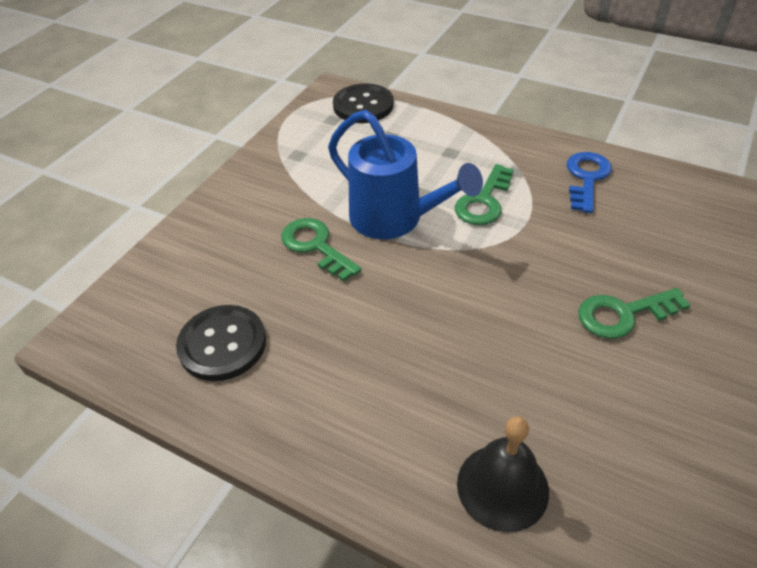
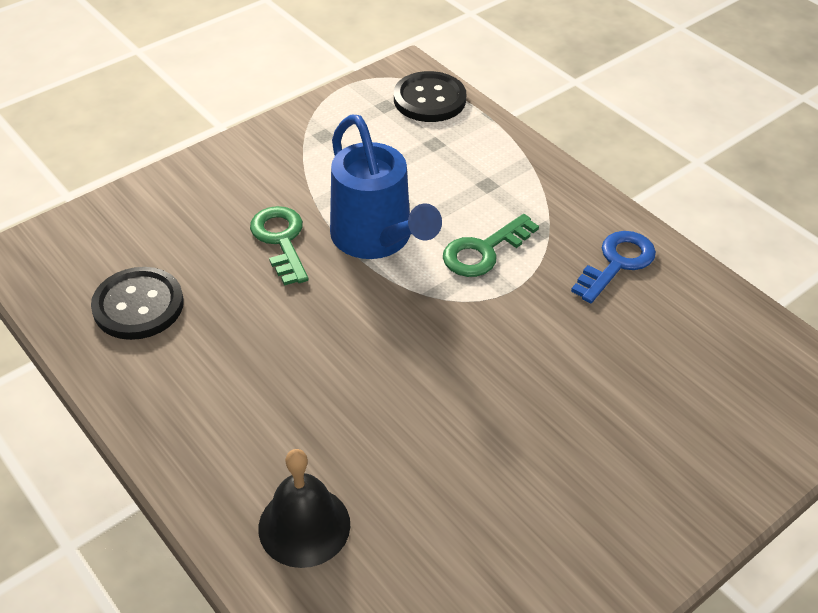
camera: 20 degrees right, 0 degrees up
green key [578,288,690,339] -> none

